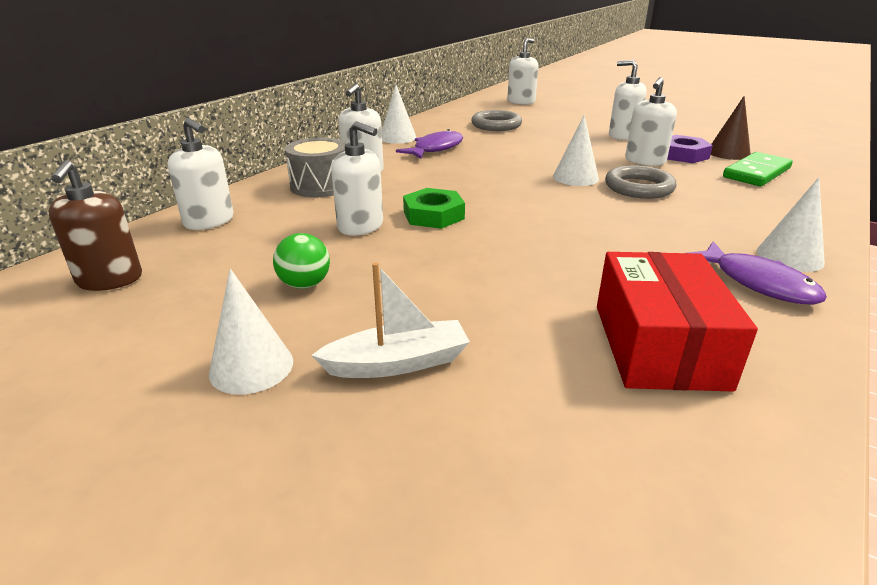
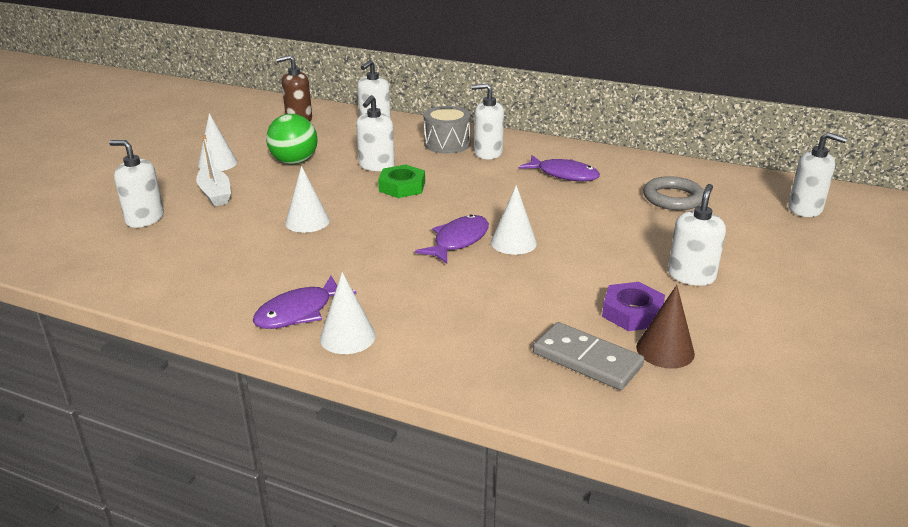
camera: 80 degrees right, 0 degrees up
green ball [273,233,330,289] -> green ball [266,114,318,164], size x1.57
white cone [382,85,417,144] -> white cone moved to [285,166,330,233]
red box [597,252,758,392] -> none
grey ring [605,165,676,199] -> none
white soap dispenser [625,77,677,166] -> white soap dispenser moved to [109,140,164,228]
green domino [723,152,793,186] -> grey domino [533,322,644,390]
none -> purple fish [415,215,489,264]

